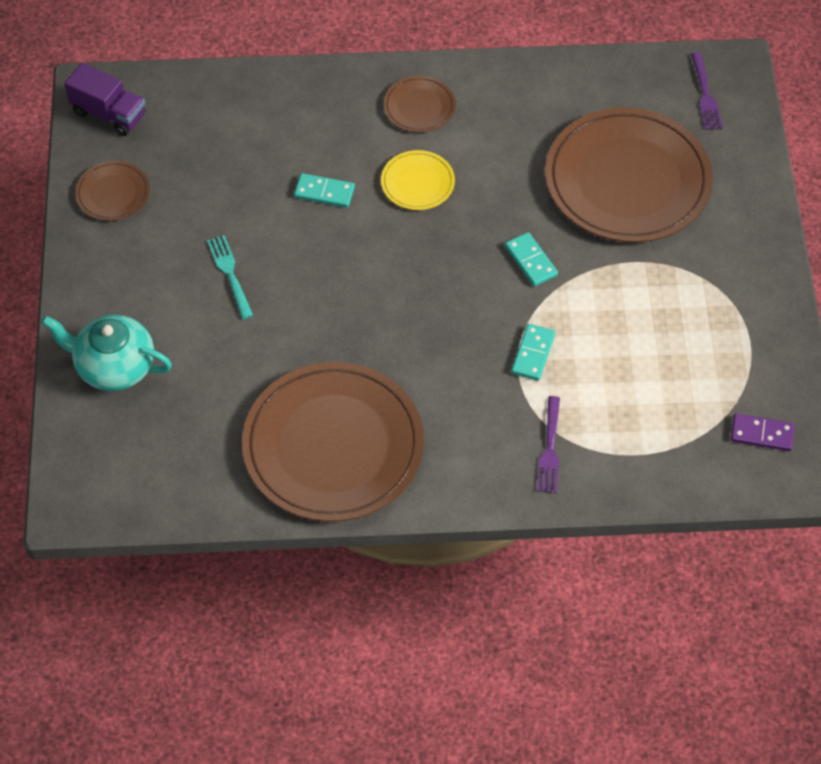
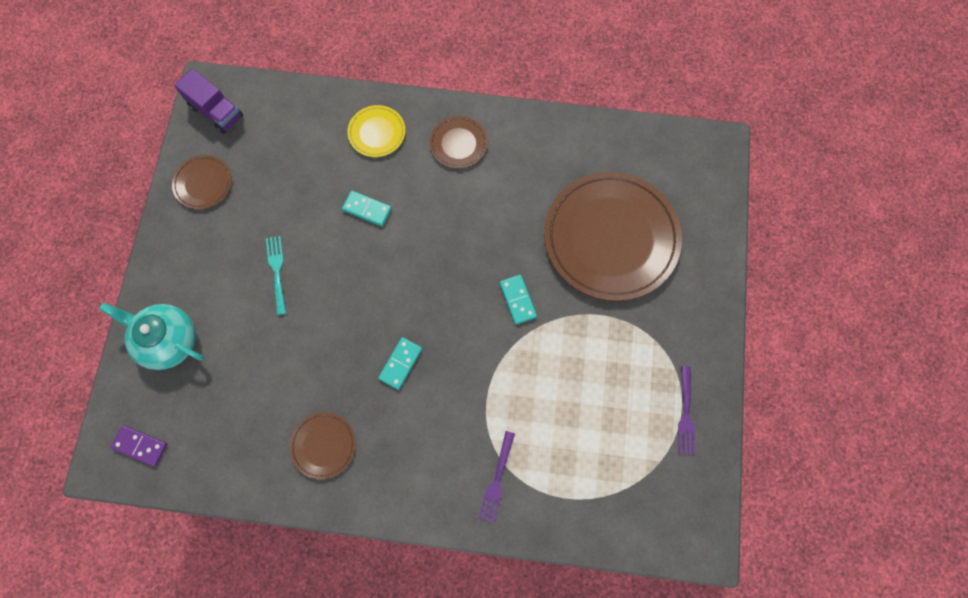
camera: 10 degrees right, 15 degrees up
brown plate [242,362,424,522] -> brown plate [289,412,356,479], size x0.44
yellow plate [381,150,455,210] -> yellow plate moved to [348,105,405,157]
turquoise domino [511,324,555,381] -> turquoise domino moved to [378,337,422,390]
purple fork [691,52,723,130] -> purple fork moved to [678,366,695,455]
purple domino [731,413,795,451] -> purple domino moved to [111,425,167,466]

